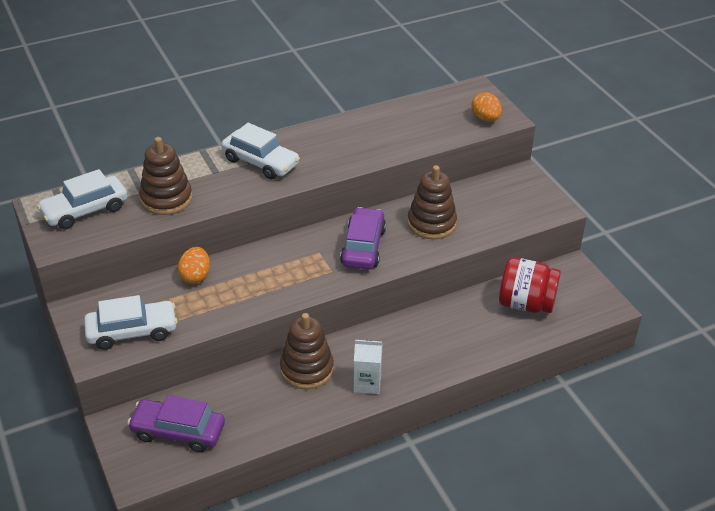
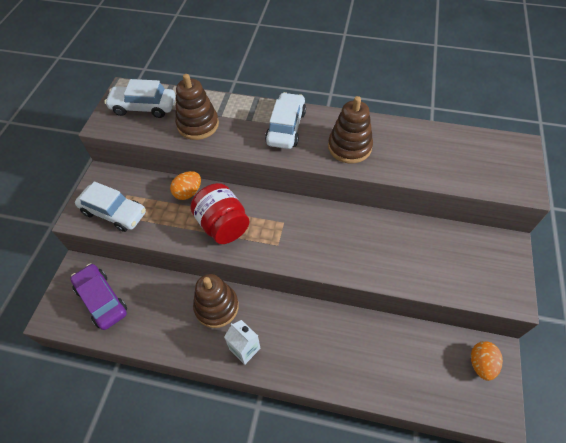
camera: 40 degrees right, 15 degrees up
white car [221,123,300,179] -> white car turned 150 degrees counterclockwise [265,92,306,149]
purple car [340,207,386,269] -> none
brown stacking toy [407,165,457,239] -> brown stacking toy moved to [328,96,373,163]
orange egg [472,92,502,122] -> orange egg moved to [471,341,503,381]
red jar [499,257,561,313] -> red jar moved to [191,183,250,244]

